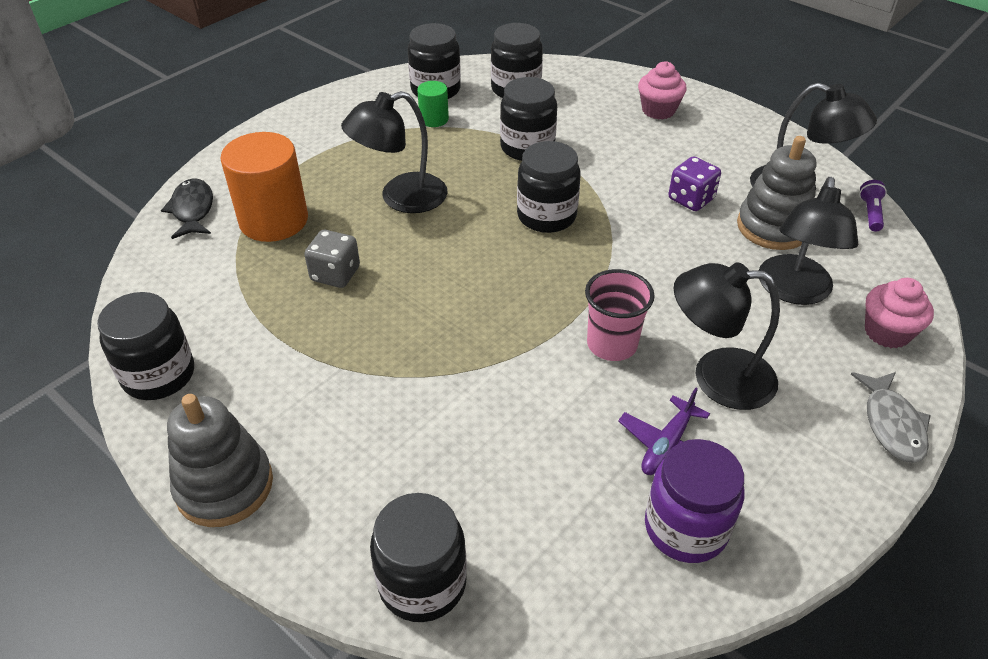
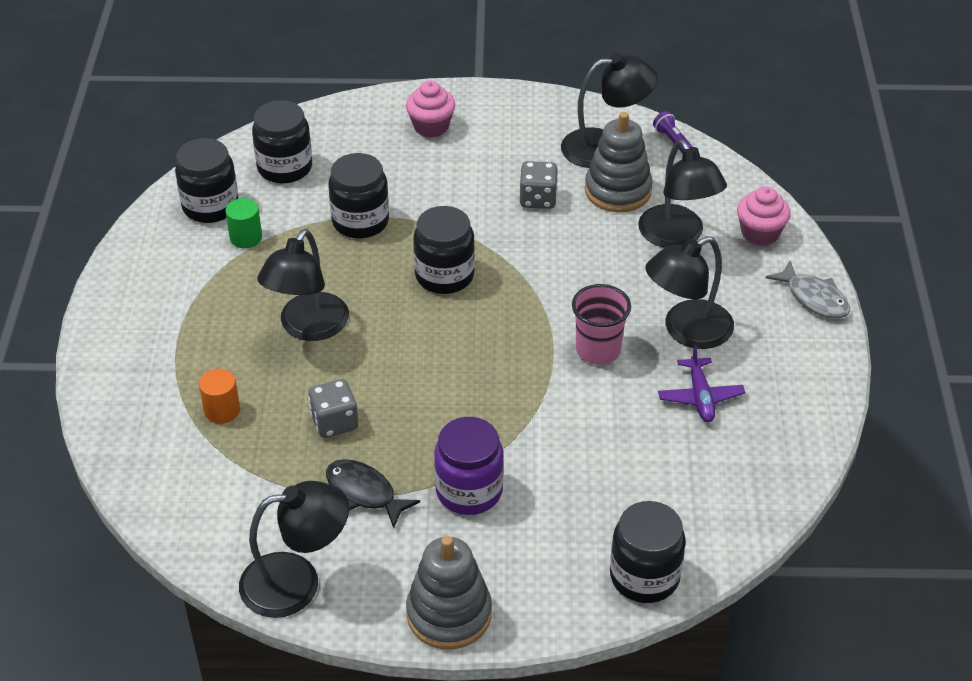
camera: 40 degrees left, 0 degrees up
black jar [97,292,194,400] -> black lamp [239,481,349,618]
black fish [161,179,213,239] -> black fish moved to [326,459,420,528]
orange cylinder [220,132,308,242] -> orange cylinder [199,369,240,424], size x0.49
purple jar [645,439,744,563] -> purple jar moved to [434,417,504,515]
purple dice [669,156,721,211] -> grey dice [520,161,558,209]

